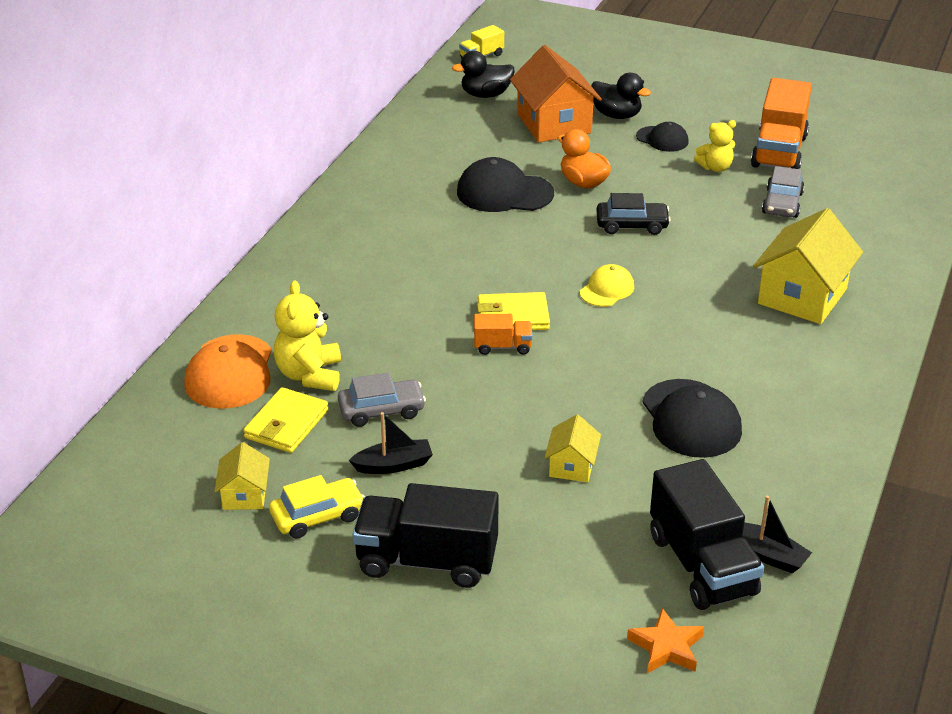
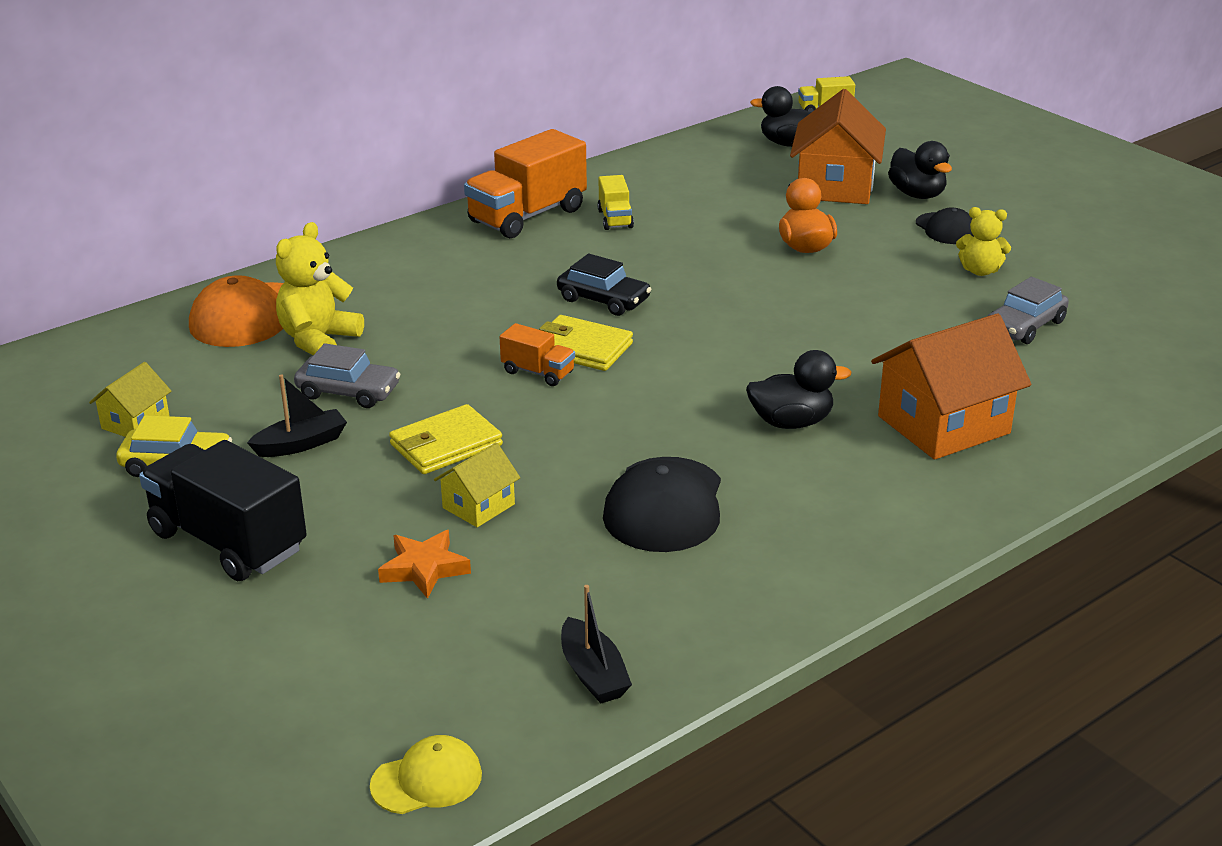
camera: 30 degrees right, 5 degrees down
yellow wallet [243,387,328,453] -> yellow wallet moved to [389,404,503,474]
black boat [349,412,433,474] -> black boat turned 45 degrees counterclockwise [247,375,347,457]
black cap [457,157,554,212] -> none
yellow cap [580,264,634,307] -> yellow cap moved to [370,735,482,814]
black car [596,193,671,235] -> black car moved to [557,254,651,316]
orange star [627,608,704,673] -> orange star moved to [378,530,471,599]
black truck [650,459,764,610] -> none
orange truck [751,78,812,169] -> orange truck moved to [464,129,587,238]
yellow house [753,208,863,324] -> orange house [871,314,1031,460]
none -> yellow truck [597,175,634,230]
none -> black duck [746,350,852,429]

